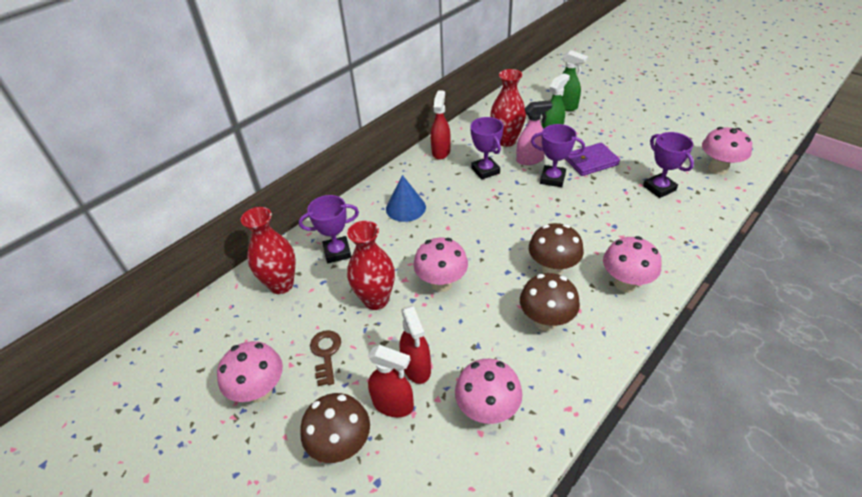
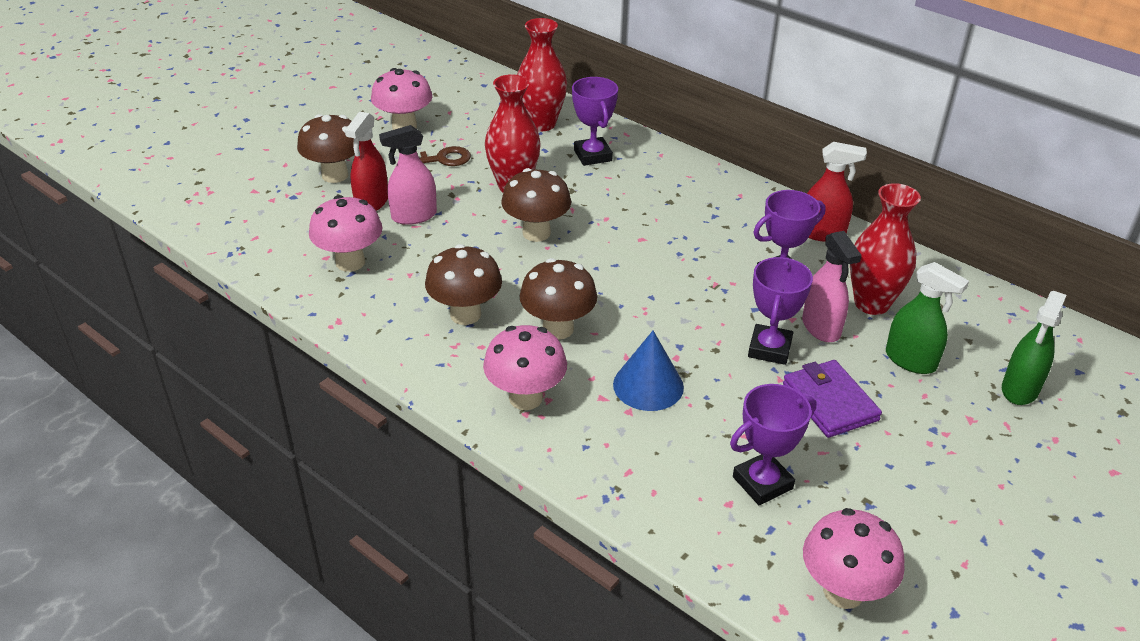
camera: 85 degrees right, 5 degrees down
blue cone [386,175,426,222] -> blue cone moved to [613,331,684,411]
red spray bottle [400,305,431,384] -> pink spray bottle [379,125,437,225]
pink mushroom [413,238,468,292] -> brown mushroom [501,168,571,242]

